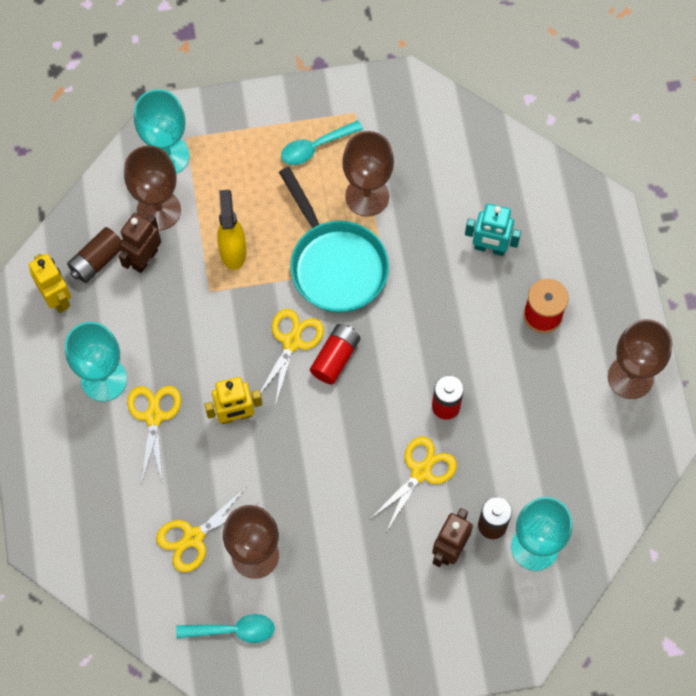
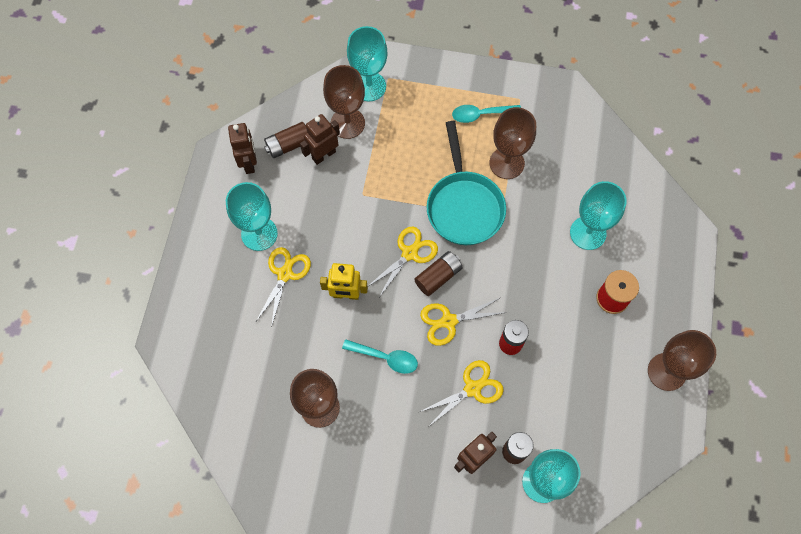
camera: 20 degrees right, 0 degrees up
yellow robot [29,254,71,313] -> brown robot [228,123,257,174]
yellow scissors [156,488,258,572] -> yellow scissors moved to [420,298,506,346]
turquoise spoon [176,614,275,643] -> turquoise spoon moved to [342,339,418,374]
yellow spray bottle [217,190,246,270] -> none
red battery [310,324,360,384] -> brown battery [414,251,463,296]
turquoise robot [465,204,521,256] -> turquoise goblet [570,181,627,250]

